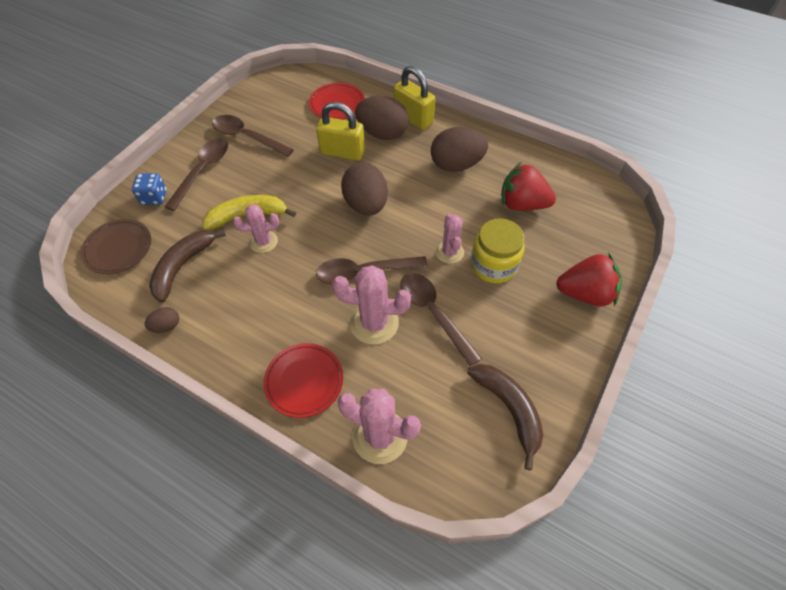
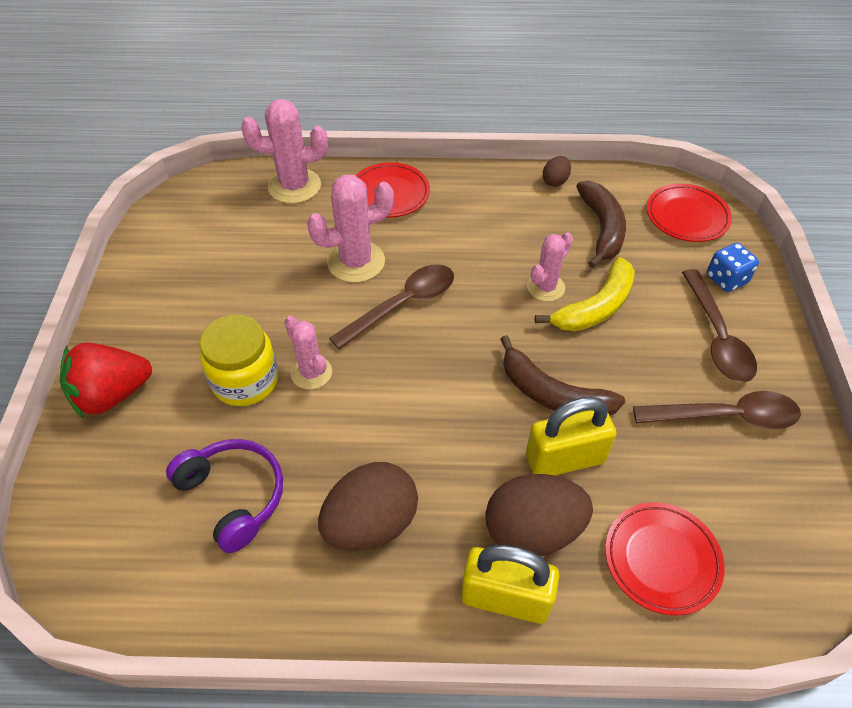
camera: 150 degrees right, 5 degrees down
brown plate [81,219,151,274] -> red plate [647,184,732,242]
brown egg [341,163,388,216] -> none
brown spoon [400,273,482,366] -> none
brown banana [467,364,543,470] -> brown banana moved to [500,335,625,415]
red strawberry [501,162,556,211] -> purple headphones [166,439,283,553]

